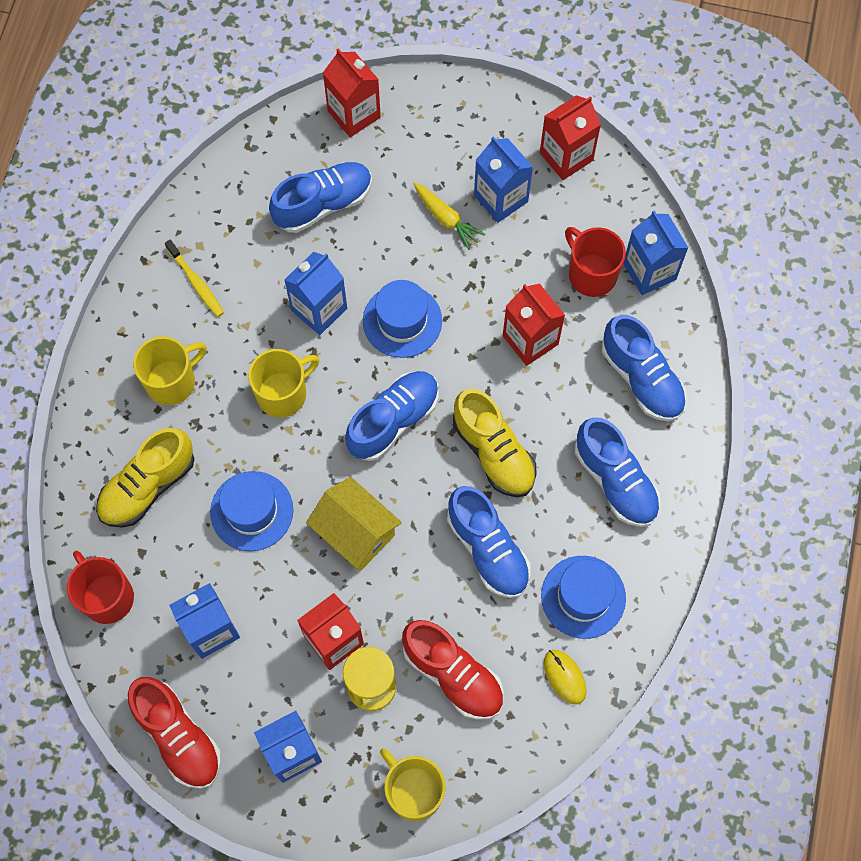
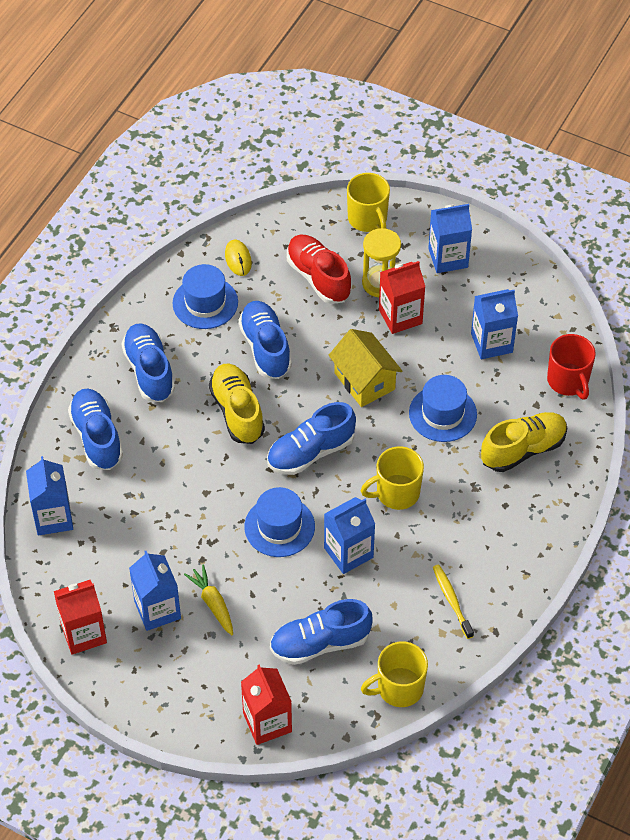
camera: 165 degrees left, 15 degrees down
red shoe [128,677,221,789] -> none
yellow mug [133,337,206,405] -> yellow mug moved to [361,641,428,707]
red carton [503,284,565,366] -> none
red mug [565,227,626,297] -> none

